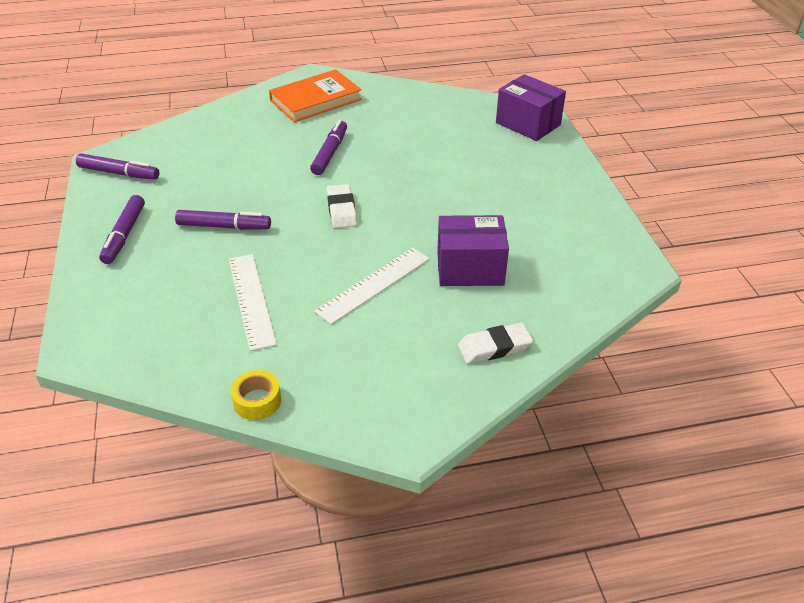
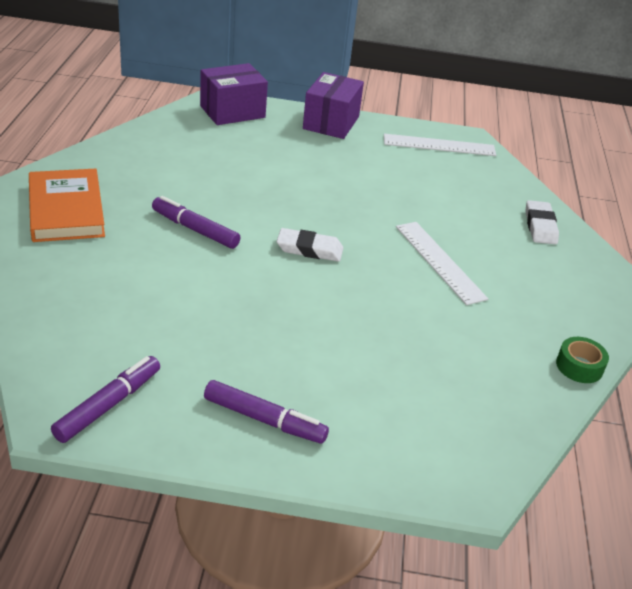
camera: 75 degrees left, 5 degrees down
purple marker [175,210,271,230] -> none
white ruler [229,254,277,351] -> white ruler moved to [384,134,496,156]
yellow tape [230,370,281,420] -> green tape [556,337,609,383]
purple box [437,215,509,286] -> purple box moved to [303,72,364,139]

